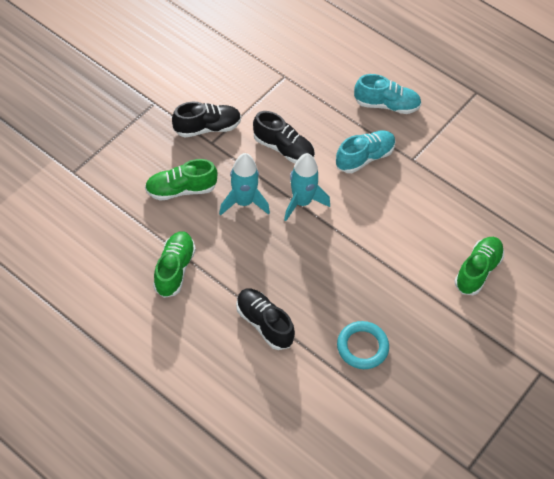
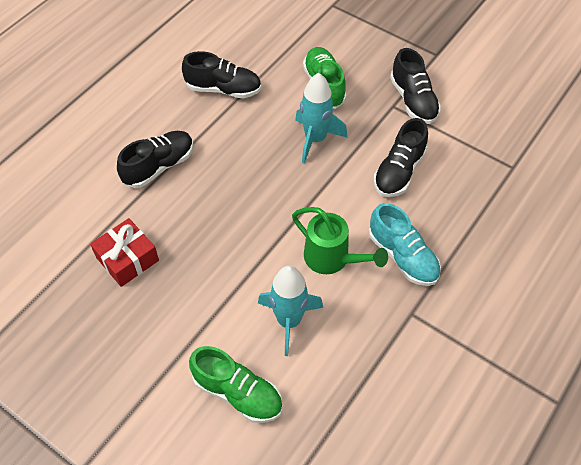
camera: 90 degrees right, 0 degrees up
green shoe [153,231,196,298] -> black shoe [182,51,261,98]
turquoise rocket [284,153,330,221] -> turquoise rocket moved to [258,266,323,356]
turquoise ring [337,321,389,369] -> red gift [90,218,159,287]
turquoise shoe [354,74,422,114] -> none
none -> green watering can [292,207,388,274]

